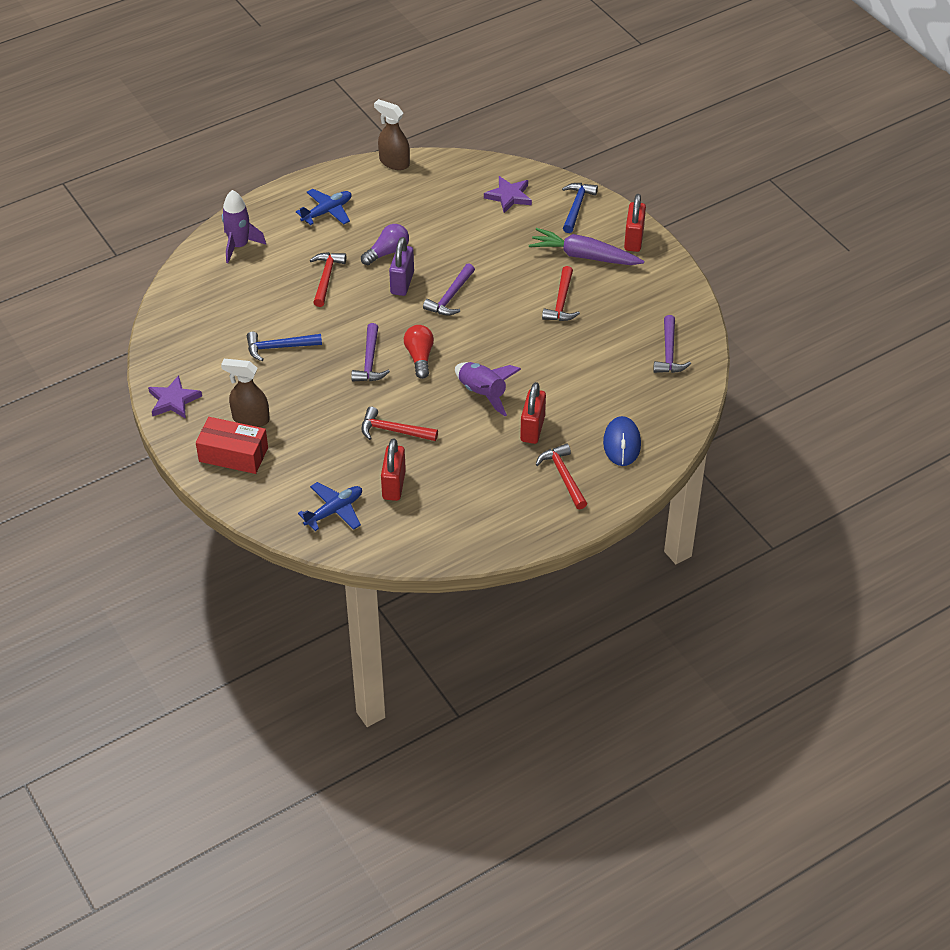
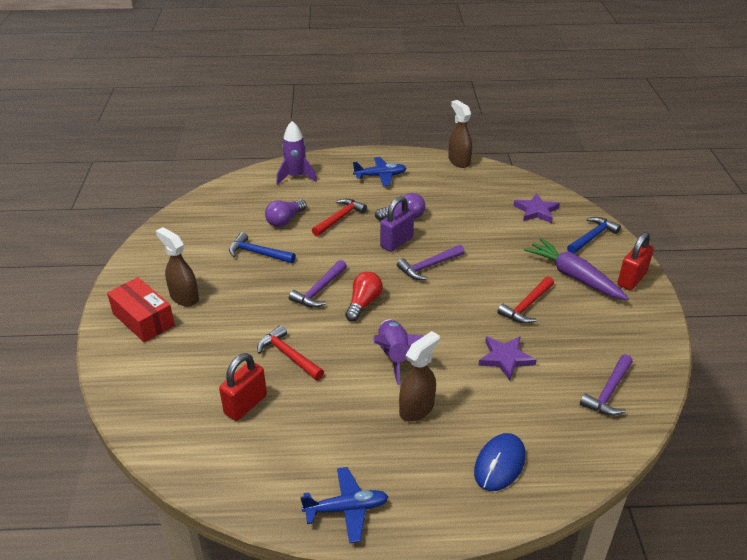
camera: 30 degrees right, 10 degrees down
purple star [148,375,202,419] -> purple star moved to [478,337,537,380]
blue plane [298,482,362,531] -> blue plane moved to [301,467,389,543]
red padlock [520,382,546,444] -> brown spray bottle [399,331,440,422]
red hammer [536,443,587,509] -> none
none -> purple light bulb [265,199,306,227]

